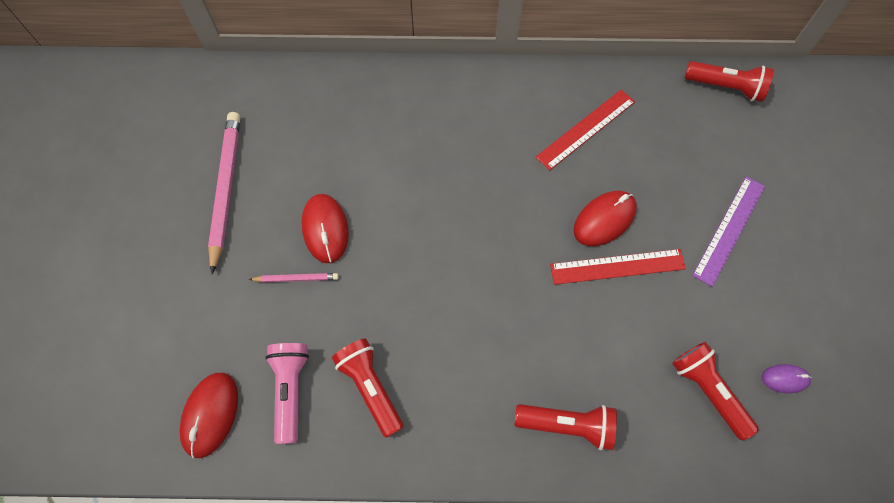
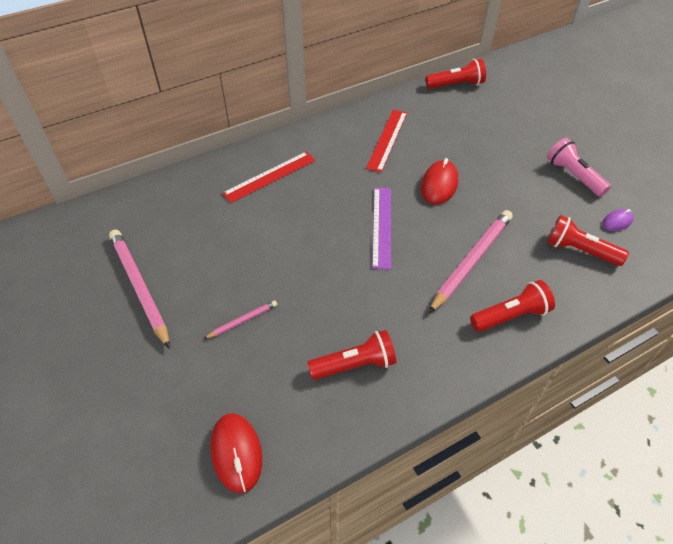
camera: 30 degrees left, 15 degrees down
pink flashlight [265,343,309,444] -> pink flashlight moved to [547,138,611,197]
red mouse [301,194,349,263] -> none
red flashlight [332,338,404,438] -> red flashlight turned 135 degrees clockwise [307,330,396,380]
red ruler [550,249,686,285] -> red ruler moved to [222,152,316,203]
purple ruler [692,177,765,287] -> purple ruler moved to [372,188,391,270]
none -> pink pencil [429,210,513,313]

